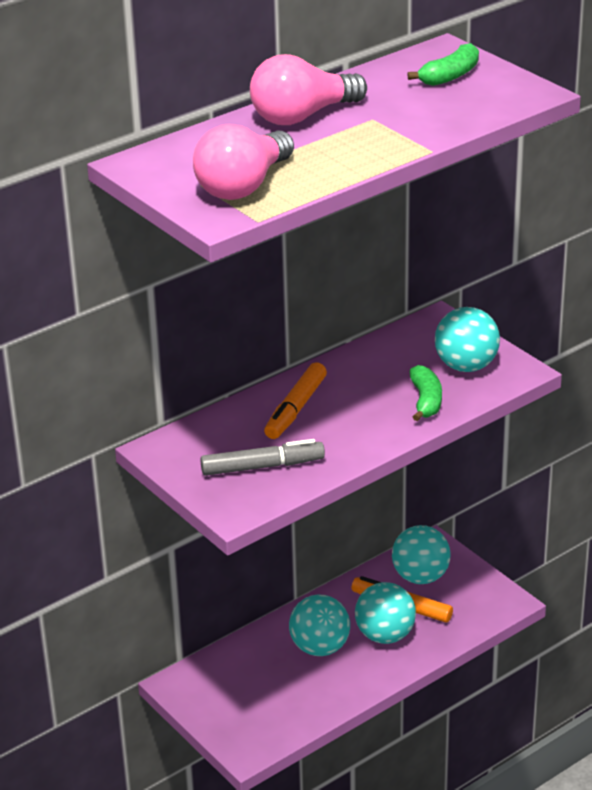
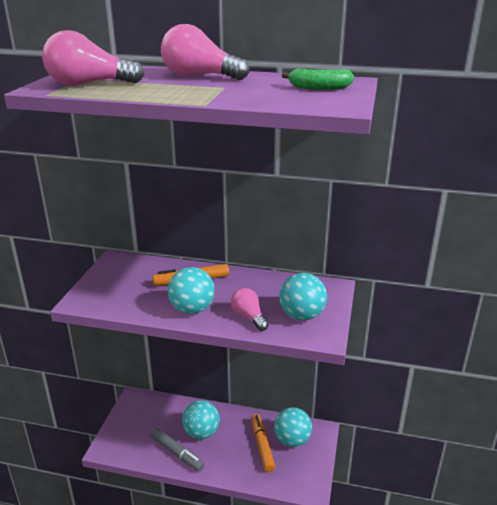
camera: 50 degrees right, 5 degrees down
grey marker [200,439,325,476] -> grey marker moved to [151,428,204,472]
turquoise ball [355,582,416,644] -> turquoise ball moved to [168,267,215,314]
green banana [409,365,442,421] -> pink light bulb [231,288,269,331]

